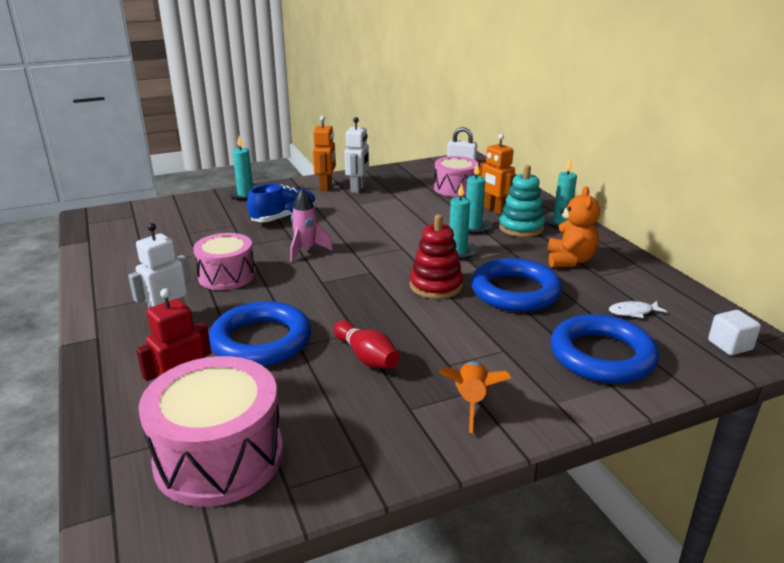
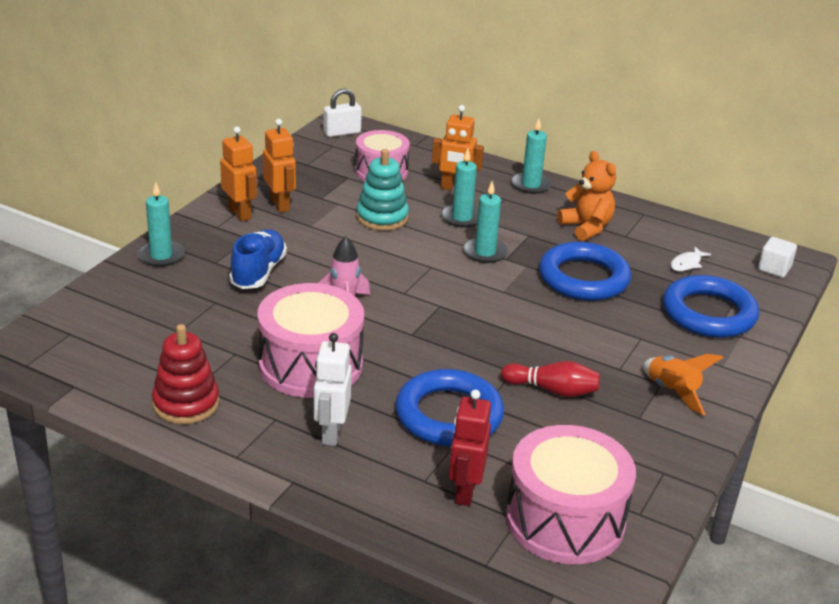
camera: 40 degrees left, 5 degrees up
pink drum [193,233,255,290] -> pink drum [257,283,364,398], size x1.53
white robot [344,117,369,193] -> orange robot [263,119,296,212]
red stacking toy [410,214,463,299] -> red stacking toy moved to [152,324,219,424]
turquoise stacking toy [499,165,545,237] -> turquoise stacking toy moved to [356,149,409,231]

